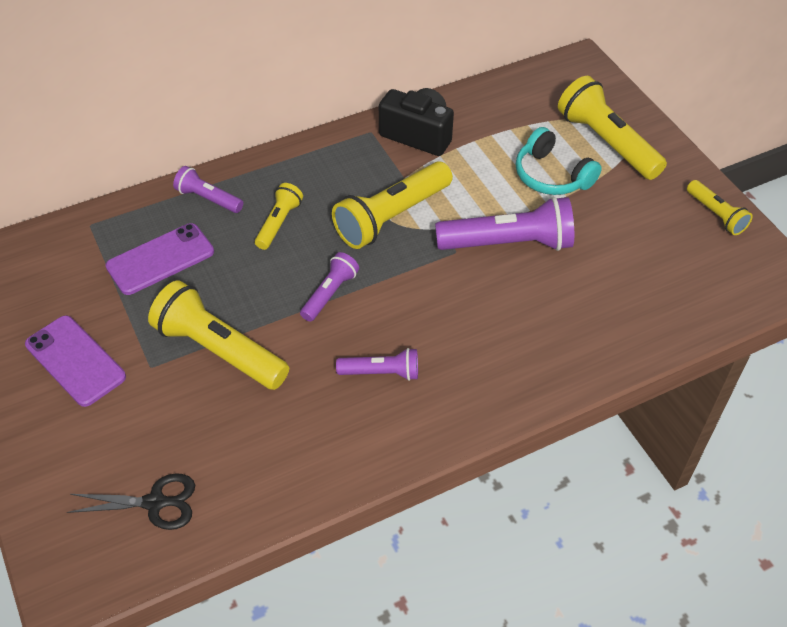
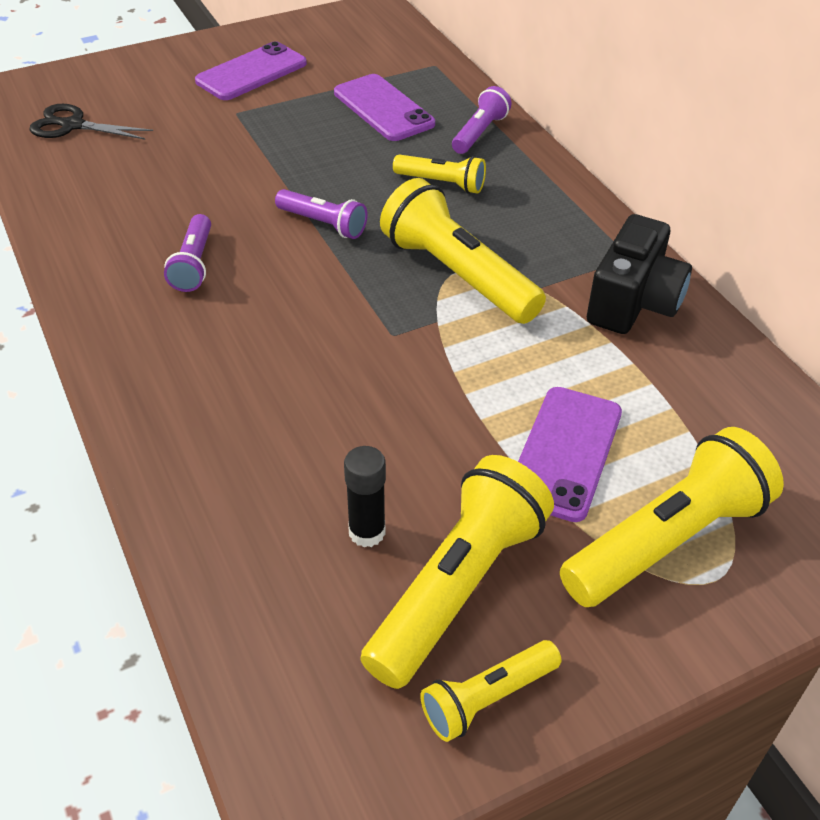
camera: 90 degrees right, 5 degrees down
black scissors [67,473,195,530] -> black scissors turned 105 degrees clockwise [29,104,153,140]
yellow flashlight [148,280,289,390] -> yellow flashlight moved to [361,455,554,689]
purple flashlight [435,197,574,251] -> none
turquoise headphones [516,127,602,195] -> purple phone [518,387,622,522]
none -> black glue stick [344,446,386,547]

